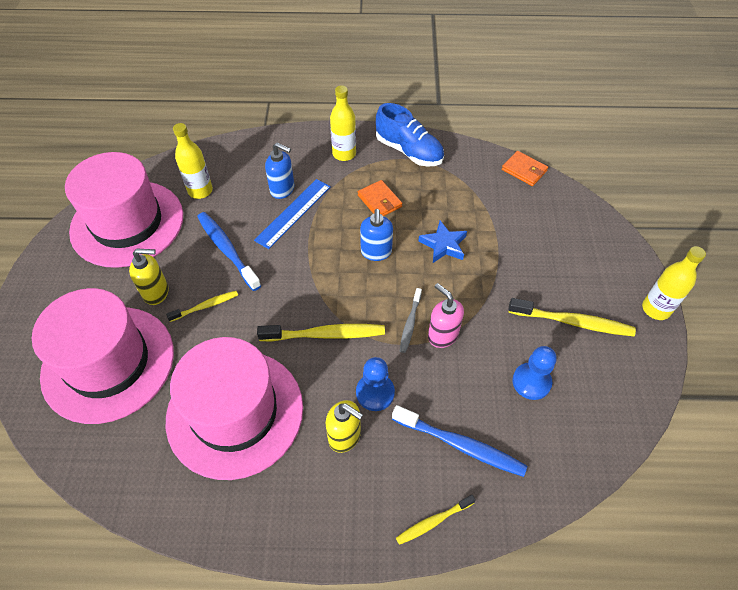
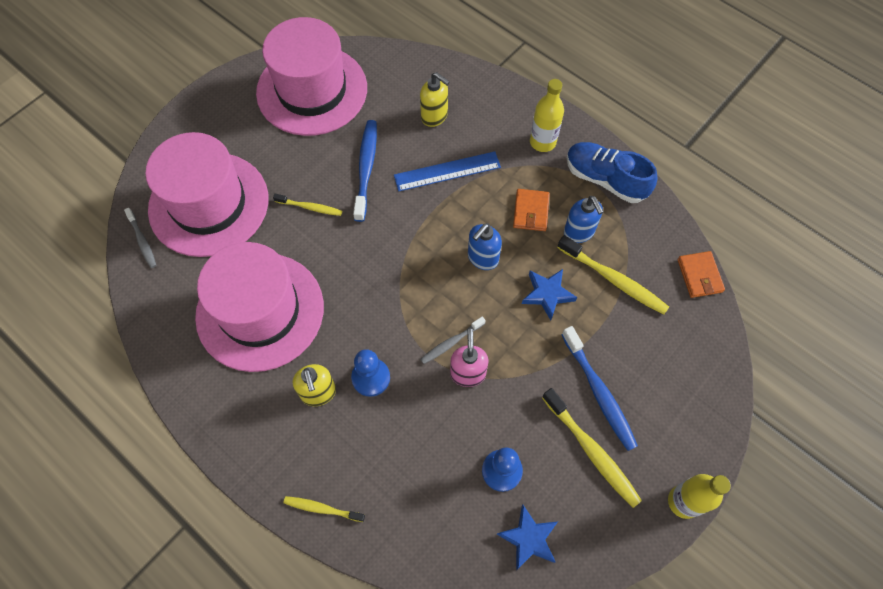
camera: 40 degrees right, 10 degrees up
yellow soap dispenser [129,249,169,305] -> yellow soap dispenser moved to [420,72,450,127]
yellow bottle [173,123,213,199] -> none
yellow toothbrush [257,324,385,342] -> yellow toothbrush moved to [557,235,669,315]
blue soap dispenser [265,143,294,199] -> blue soap dispenser moved to [564,196,604,243]
blue shoe [376,103,444,167] -> blue shoe turned 135 degrees clockwise [567,142,657,203]
blue toothbrush [392,405,527,477] -> blue toothbrush moved to [562,326,638,451]
none -> grey toothbrush [124,208,156,268]
none -> blue star [497,505,558,570]

